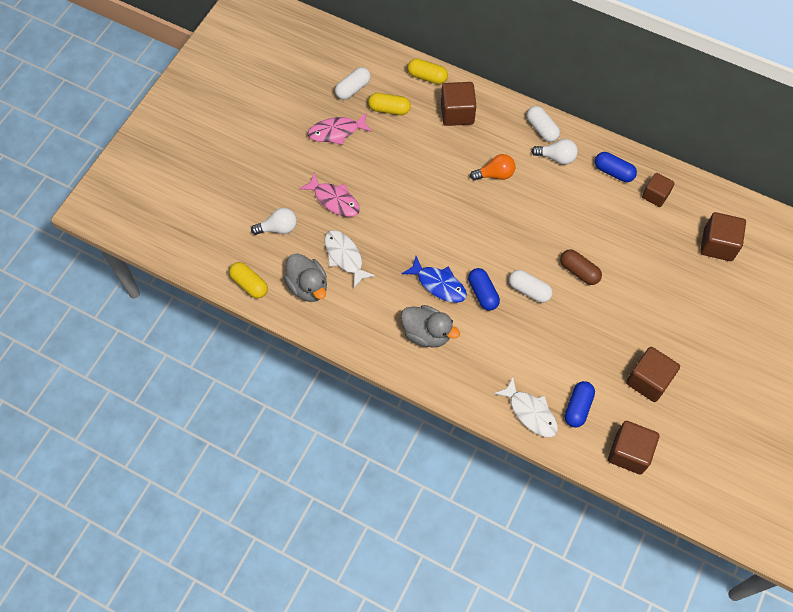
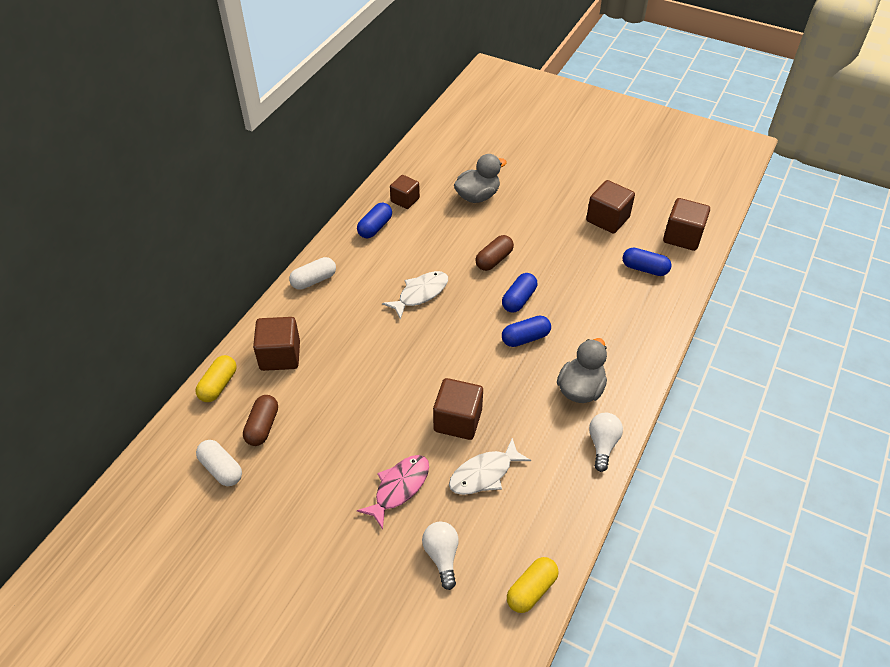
camera: 90 degrees left, 15 degrees down
grey duck [284,253,327,302] -> grey duck moved to [454,154,507,203]
pink fish [308,113,372,145] -> none
yellow capsule [368,93,411,115] -> brown capsule [243,395,278,446]
blue fish [402,256,467,303] -> none
orange light bulb [470,154,516,181] -> none
white fish [494,377,558,437] -> white fish moved to [382,271,448,319]
white capsule [509,270,553,303] -> blue capsule [502,273,537,313]
white light bulb [531,139,578,165] -> white light bulb moved to [589,413,623,472]
brown cube [700,212,746,261] -> brown cube moved to [433,378,483,440]

